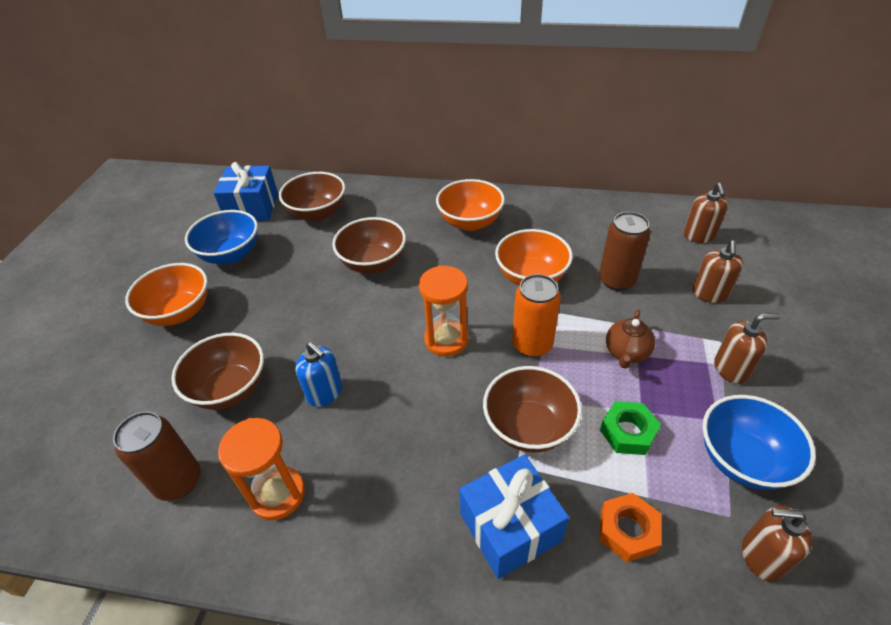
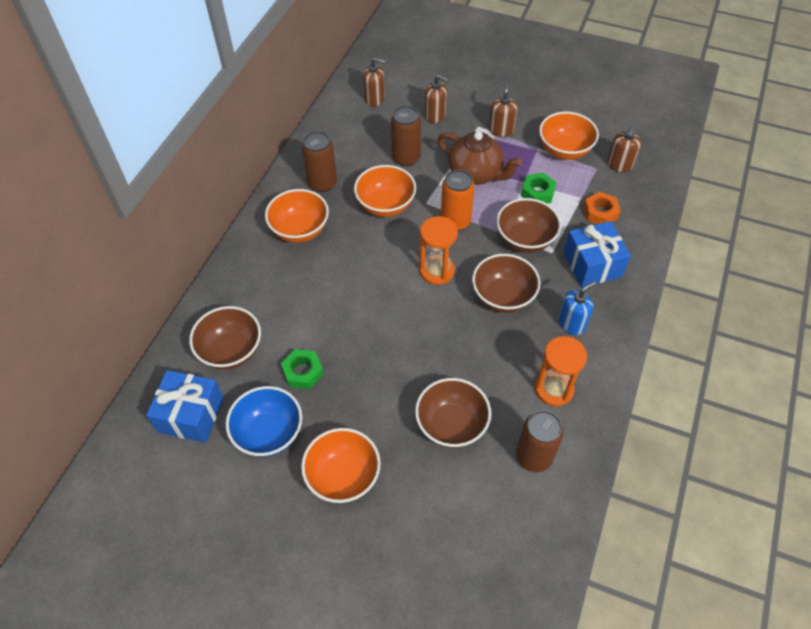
camera: 80 degrees left, 10 degrees up
blue soap dispenser [295,342,342,407] -> blue soap dispenser moved to [558,281,596,335]
brown bowl [332,217,406,274] -> brown bowl moved to [472,254,541,313]
brown teapot [606,309,655,369] -> brown teapot [437,131,522,185], size x1.66
blue bowl [702,395,816,490] -> orange bowl [539,112,599,160]
none -> green nut [281,349,323,389]
none -> brown can [302,131,337,192]

